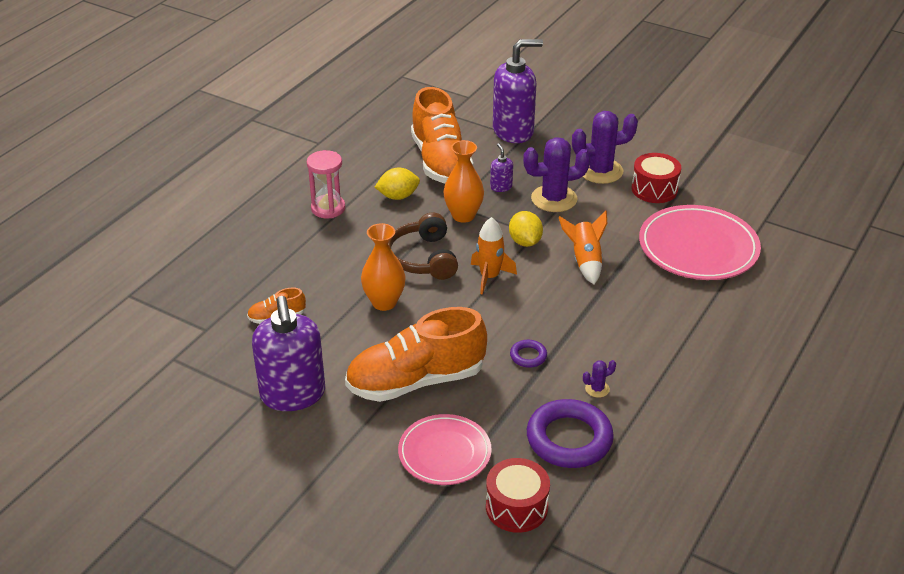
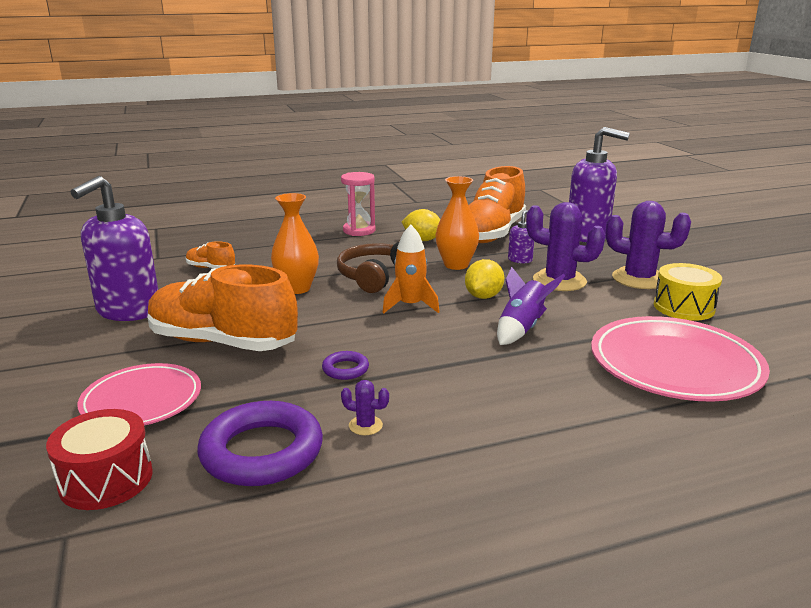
camera: 40 degrees right, 15 degrees down
orange rocket [559,210,607,284] -> purple rocket [497,267,565,345]
red drum [631,153,681,203] -> yellow drum [654,263,722,321]

